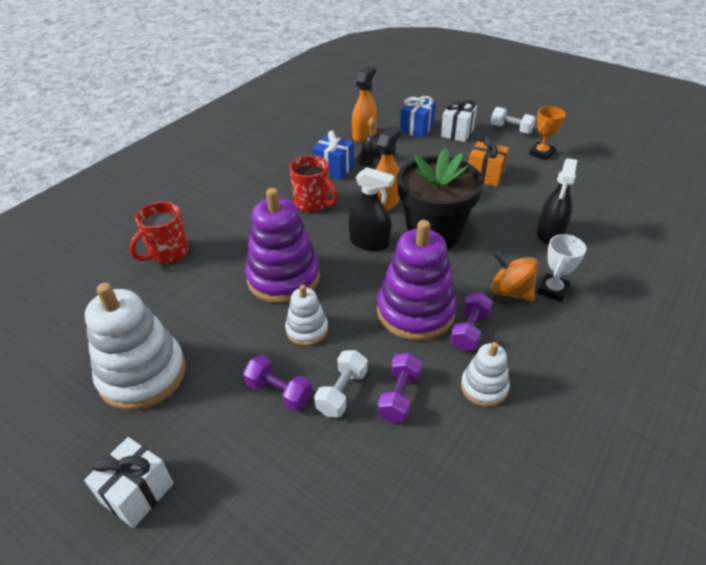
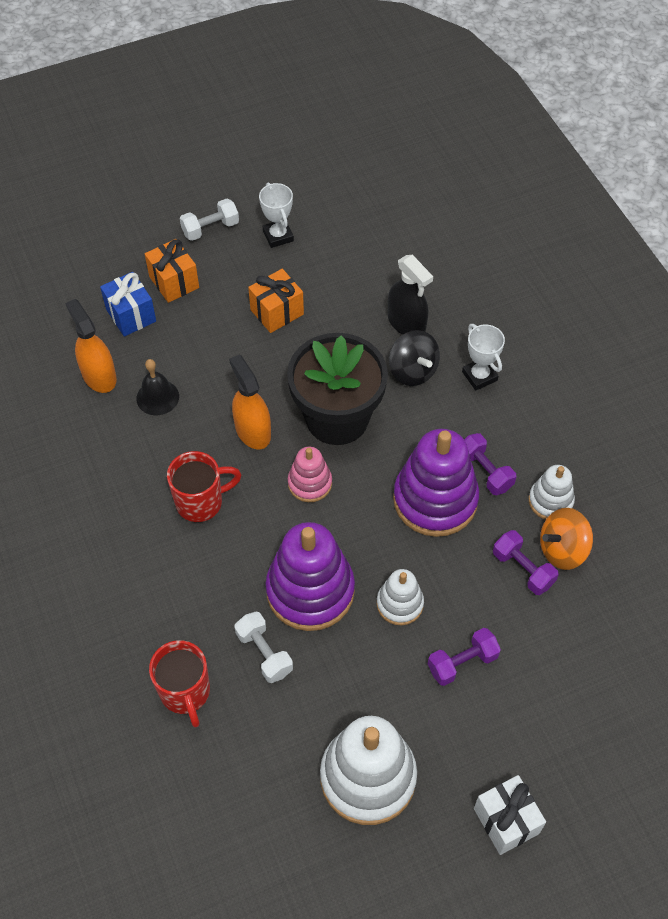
camera: 60 degrees left, 15 degrees up
blue gift [312,131,354,180] -> none
white dumbbell [314,350,368,417] -> white dumbbell moved to [235,611,293,683]
black spray bottle [348,167,394,251] -> pink stacking toy [288,446,332,502]
white gift [441,100,477,142] -> orange gift [145,239,199,303]
orange spinning top [491,251,538,301] -> orange spinning top moved to [540,508,593,570]
orange trophy [529,106,566,160] -> white trophy [259,182,294,248]
none -> black spinning top [389,330,440,386]

